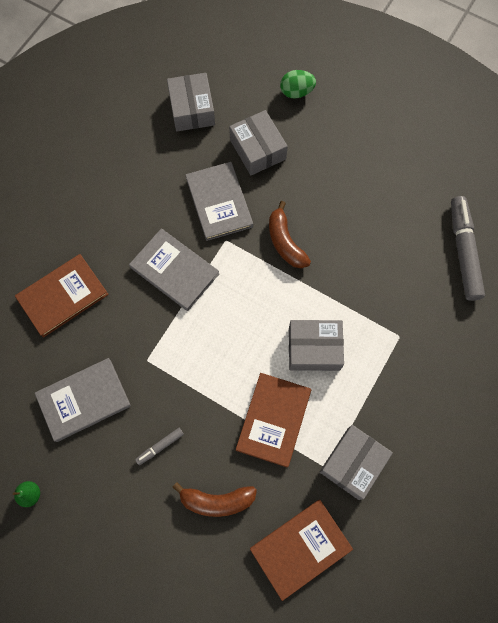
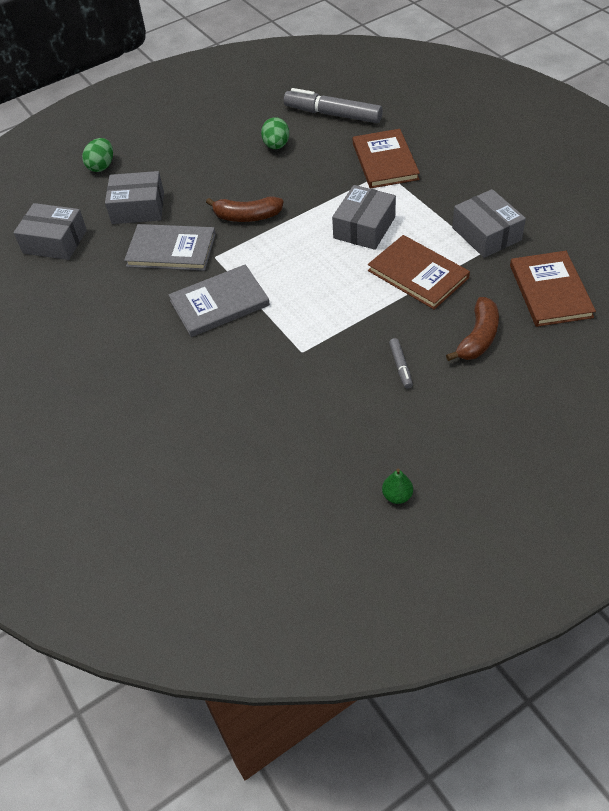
camera: 60 degrees left, 20 degrees down
brown book [15,254,108,338] -> brown book moved to [353,129,420,189]
grey book [35,358,131,442] -> none
none -> green egg [261,117,289,149]

